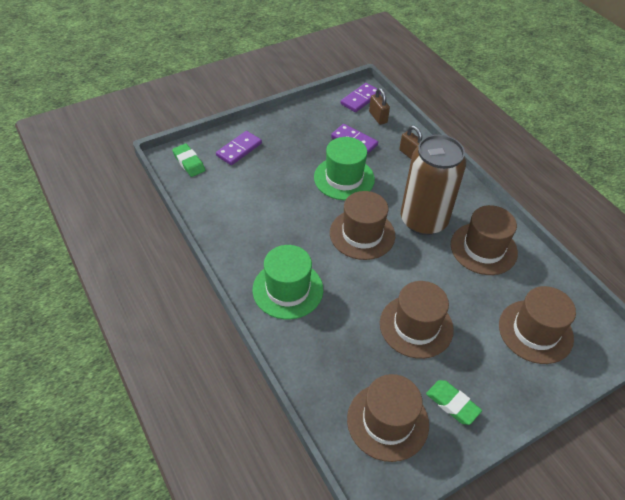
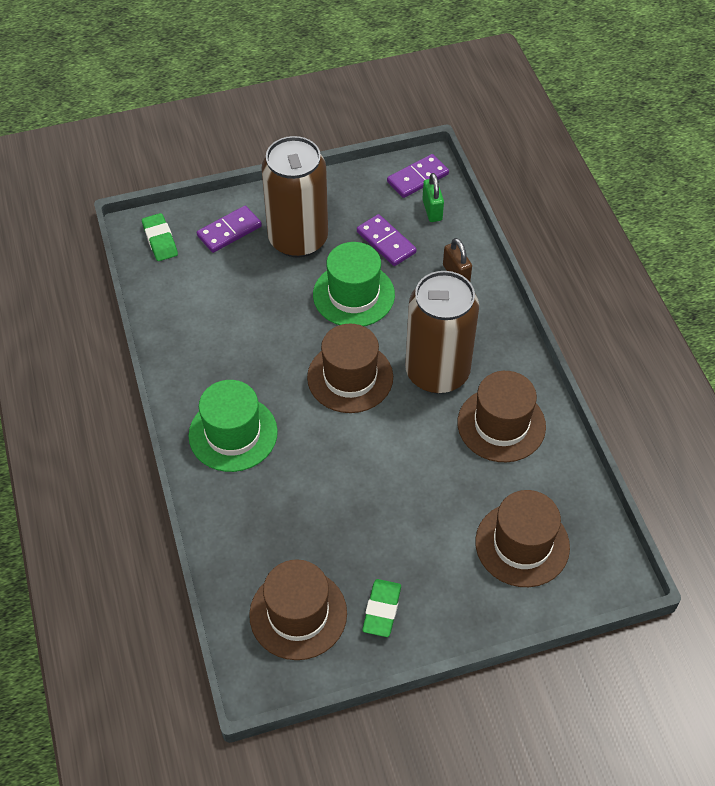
camera: 15 degrees right, 5 degrees up
brown padlock [369,88,390,125] -> green padlock [422,173,444,222]
brown hat [380,281,454,359] -> none
green eraser [426,380,482,425] -> green eraser turned 45 degrees clockwise [362,579,401,637]
none -> brown can [261,136,328,258]

